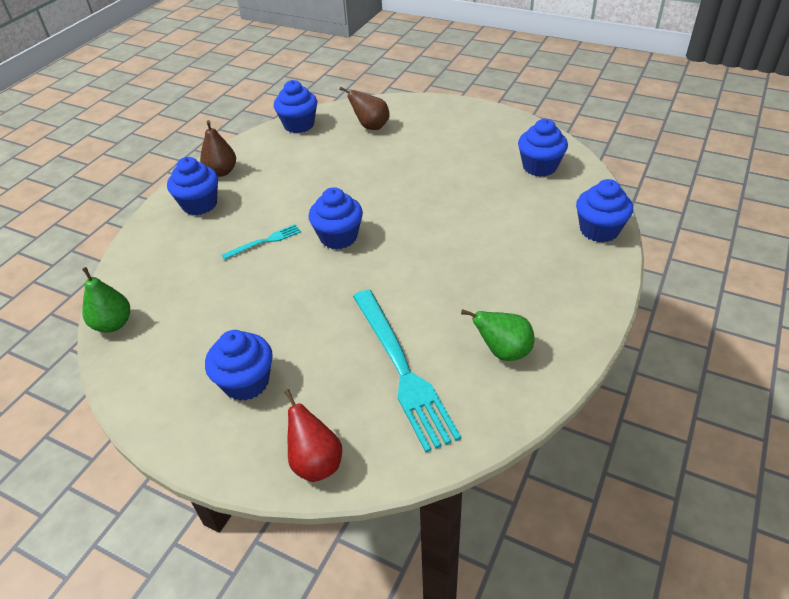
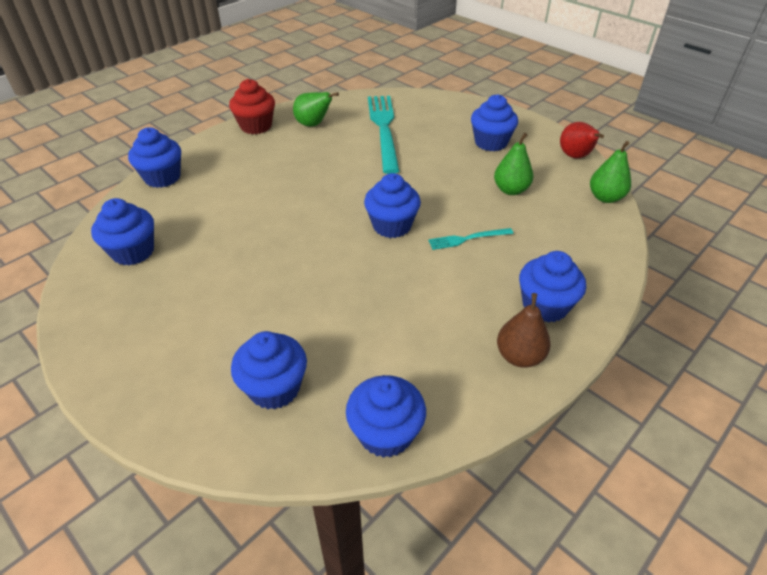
camera: 165 degrees left, 0 degrees up
red pear [284,389,342,482] -> red pear moved to [560,122,604,158]
brown pear [340,87,390,130] -> blue cupcake [231,331,307,410]
none -> red cupcake [229,79,275,134]
none -> green pear [494,133,533,195]

